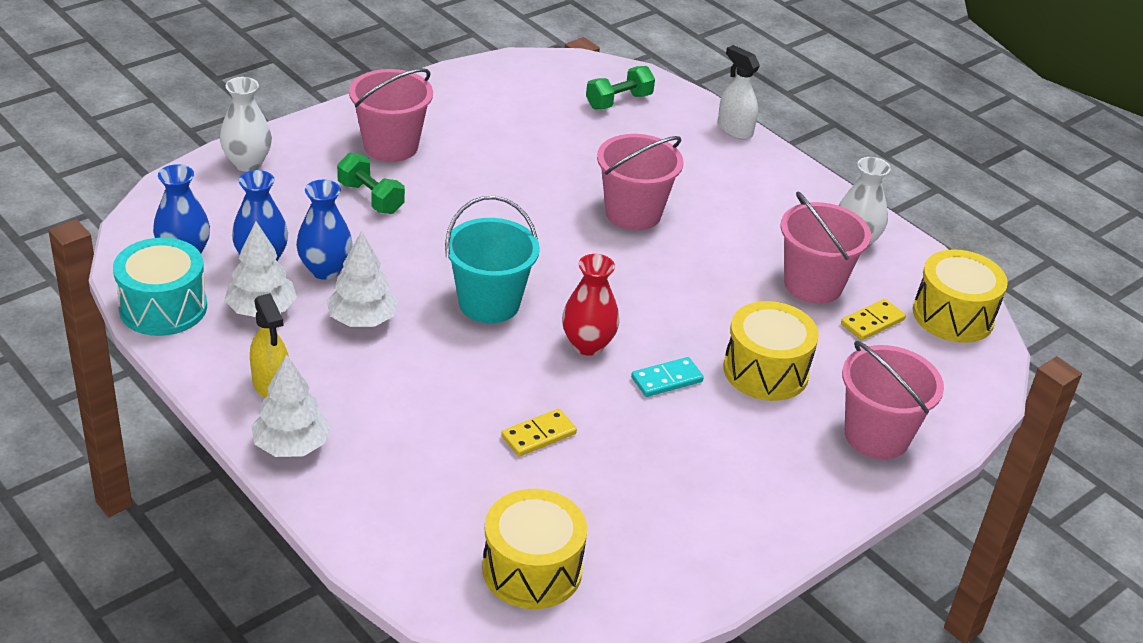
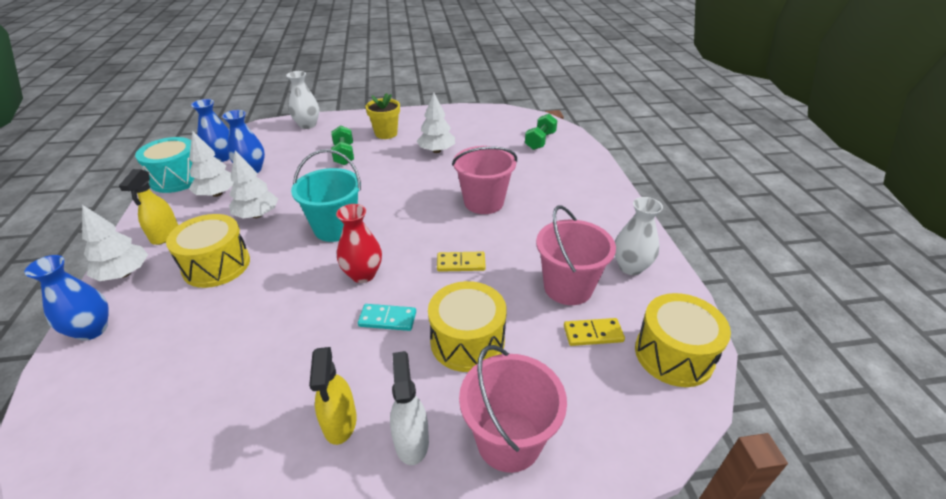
camera: 35 degrees right, 0 degrees up
blue vase [296,180,353,280] -> blue vase moved to [24,255,109,341]
pink bucket [349,68,433,162] -> yellow flower pot [366,93,400,139]
yellow drum [482,489,587,609] -> yellow drum moved to [166,214,250,288]
yellow domino [501,409,577,457] -> yellow domino moved to [437,251,486,272]
green dumbbell [586,66,655,109] -> green dumbbell turned 60 degrees counterclockwise [525,114,558,150]
white spray bottle [718,45,760,140] -> white spray bottle moved to [390,351,429,465]
none -> yellow spray bottle [309,347,357,445]
none -> white tree [416,92,455,153]

